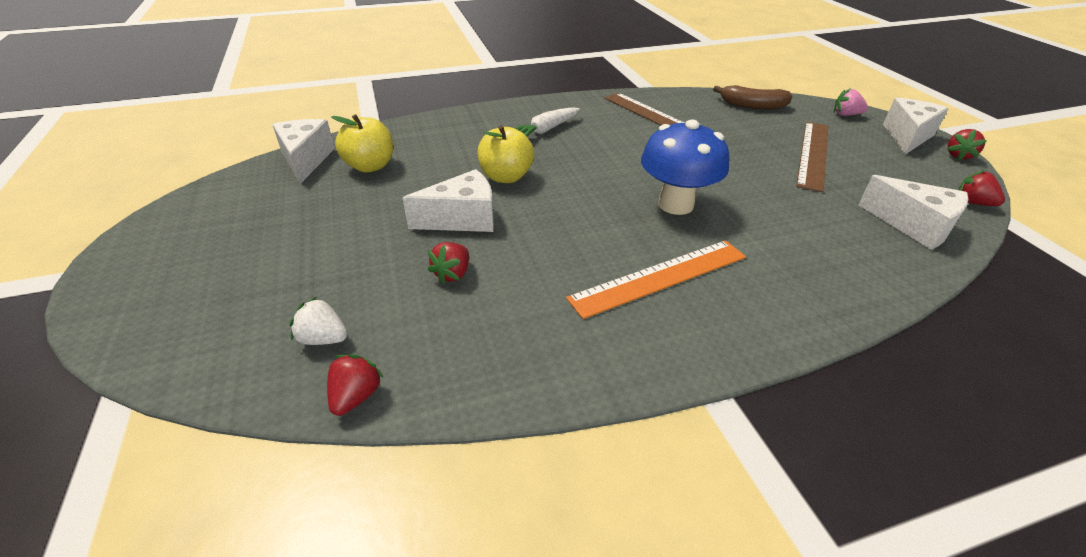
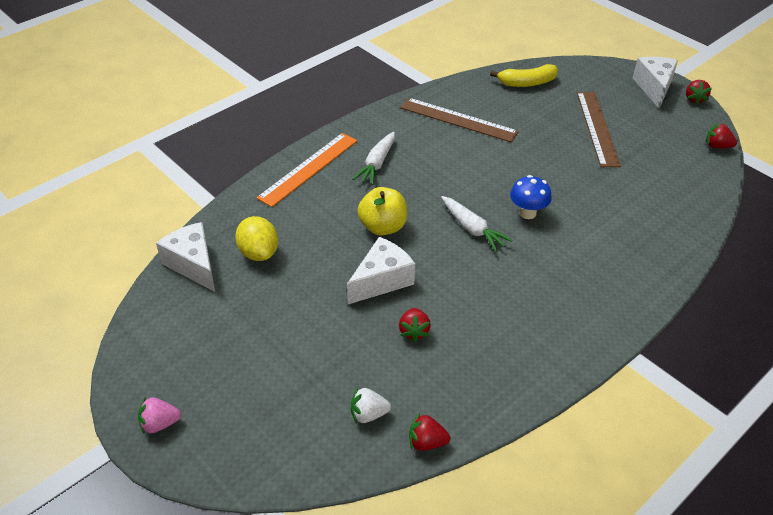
camera: 25 degrees left, 5 degrees up
red strawberry [327,354,384,416] -> red strawberry turned 75 degrees counterclockwise [409,413,450,451]
yellow apple [332,114,393,172] -> yellow lemon [235,216,278,261]
orange ruler [566,240,746,319] -> orange ruler moved to [256,133,357,207]
blue mushroom [641,120,729,215] -> blue mushroom [510,175,551,219], size x0.61
brown banana [713,85,792,109] -> yellow banana [490,64,558,87]
pink strawberry [834,88,868,116] -> pink strawberry moved to [138,398,181,434]
white cheese [859,175,968,250] -> none
none -> white carrot [441,196,513,252]

